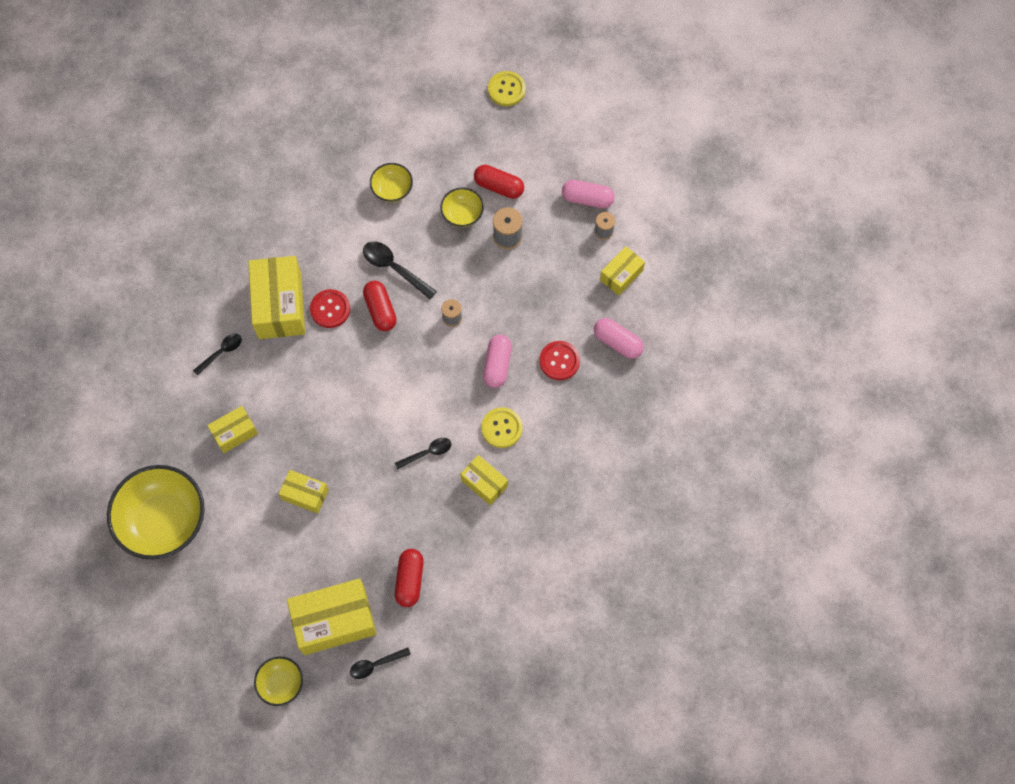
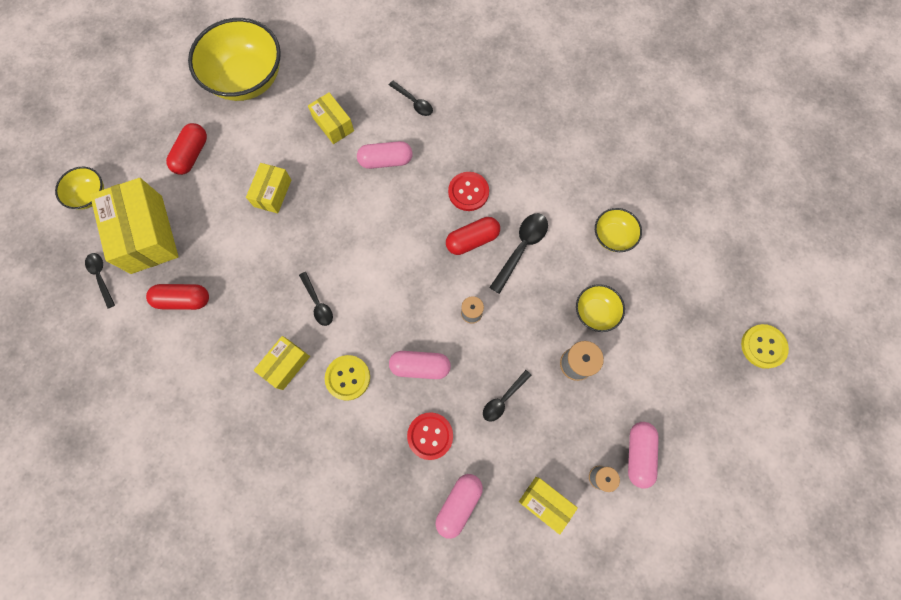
camera: 85 degrees right, 5 degrees up
yellow box [248,256,305,339] -> none
red capsule [474,165,524,199] -> red capsule moved to [166,123,207,175]
none -> pink capsule [357,141,413,169]
none -> black spoon [483,370,532,422]

